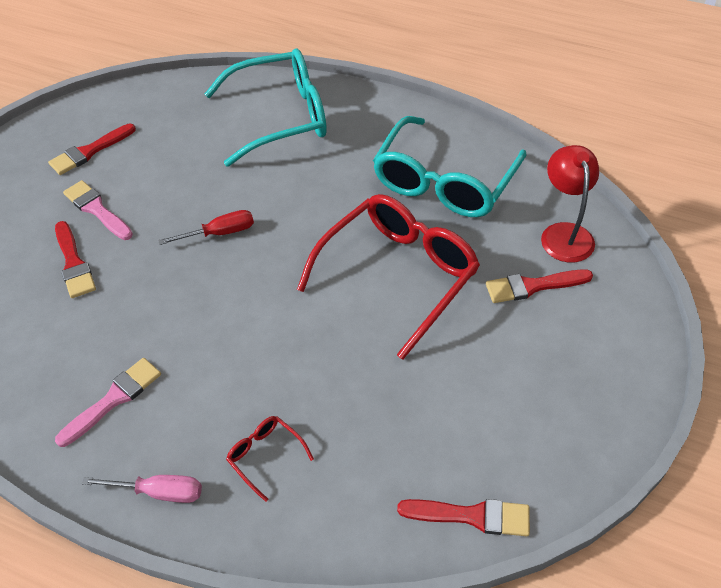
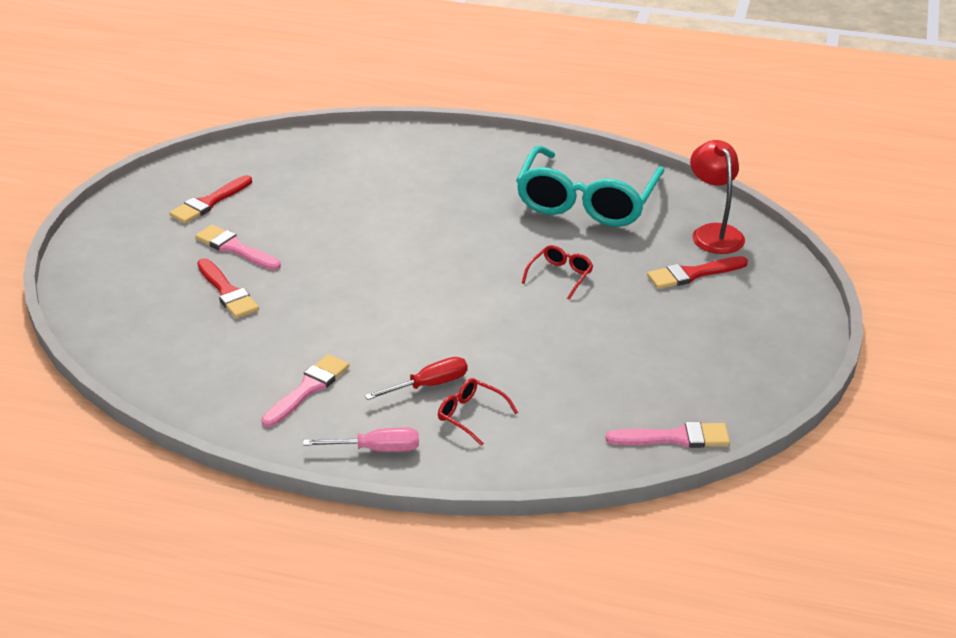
camera: 10 degrees left, 15 degrees down
red screwdriver [158,210,254,245] -> red screwdriver moved to [365,357,468,400]
turquoise glasses [205,48,327,167] -> none
red glasses [297,194,480,360] -> red glasses [522,245,593,300], size x0.41
red brush [397,499,530,536] -> pink brush [606,422,730,448]

